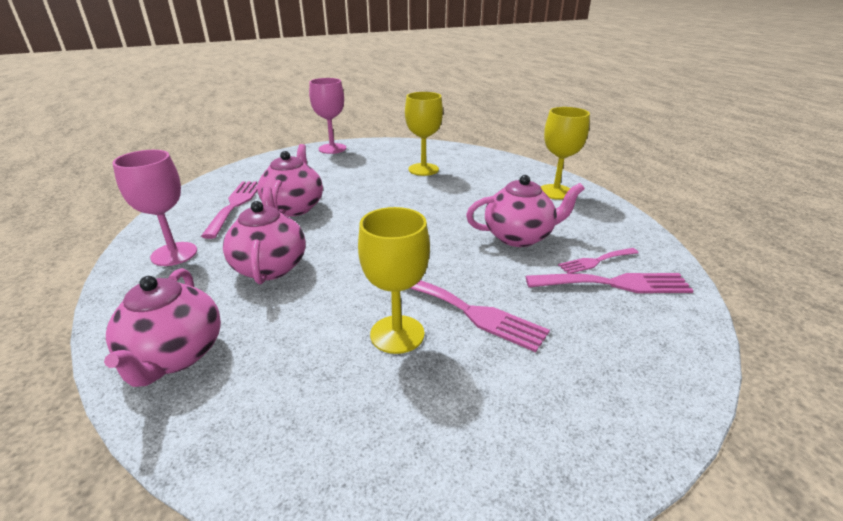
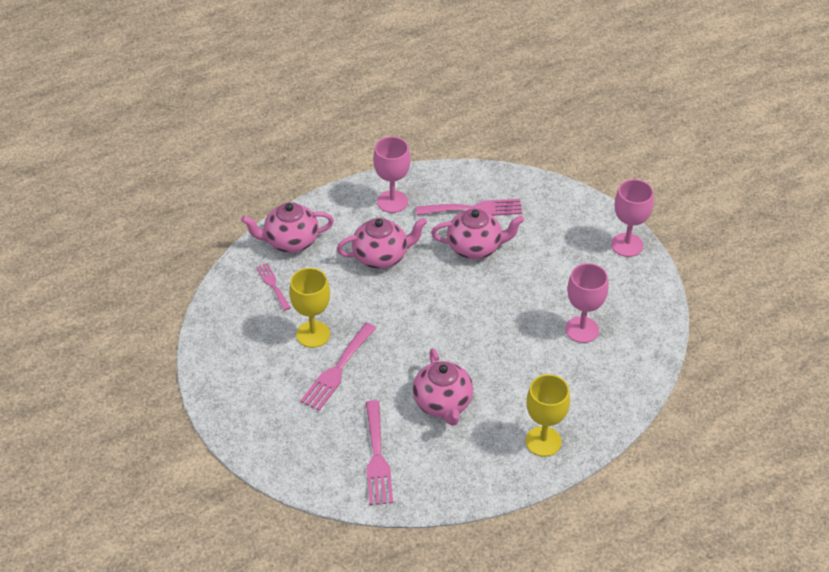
camera: 85 degrees right, 15 degrees up
yellow goblet [405,92,443,176] -> pink goblet [565,263,609,343]
pink fork [558,248,639,274] -> pink fork moved to [256,263,291,311]

